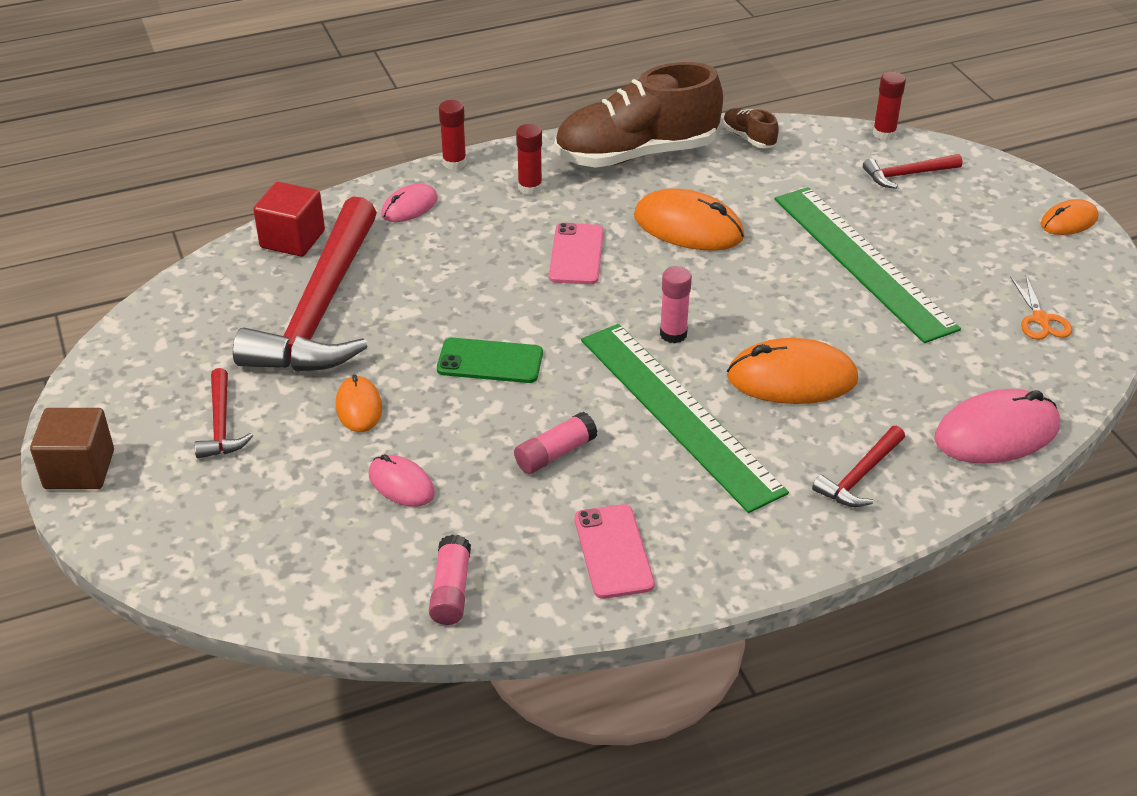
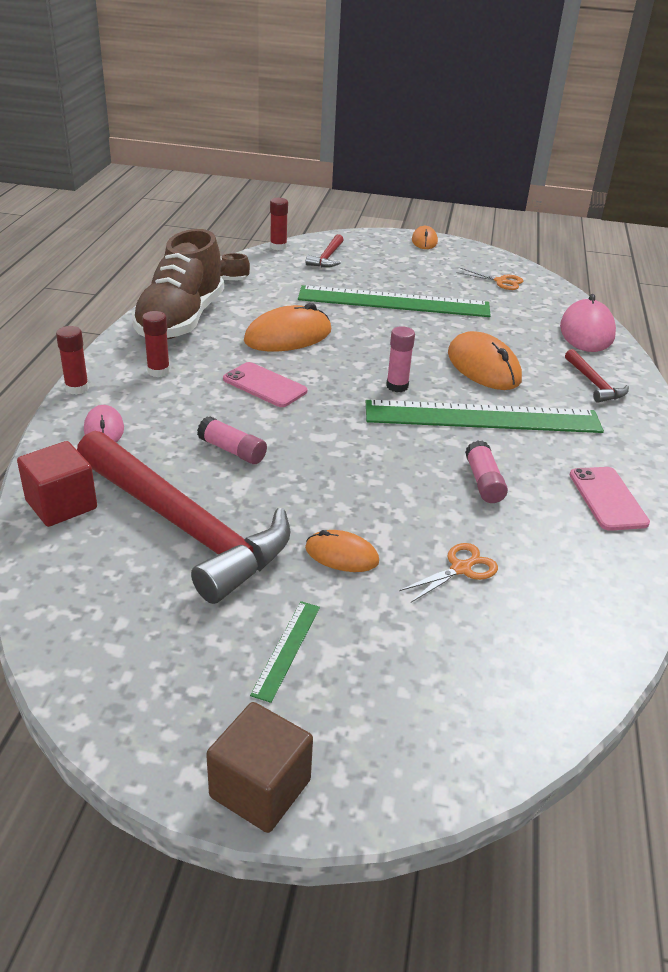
camera: 60 degrees left, 5 degrees down
red hammer [194,368,253,458] -> green ruler [250,601,320,703]
pink mouse [368,454,435,507] -> orange scissors [399,543,498,602]
pink glue stick [429,535,471,625] -> pink glue stick moved to [197,416,267,464]
green phone [437,338,543,383] -> none
pink phone [574,504,655,599] -> pink phone turned 60 degrees clockwise [570,467,650,531]
orange mouse [727,338,858,404] -> orange mouse turned 60 degrees counterclockwise [448,331,522,390]

